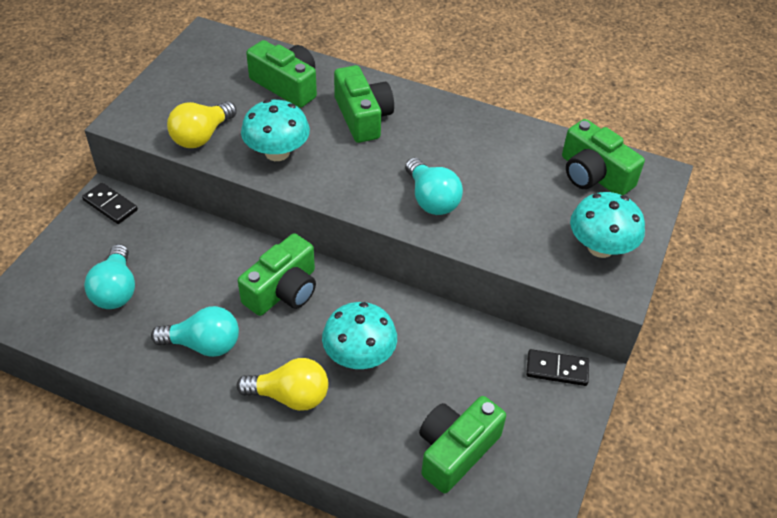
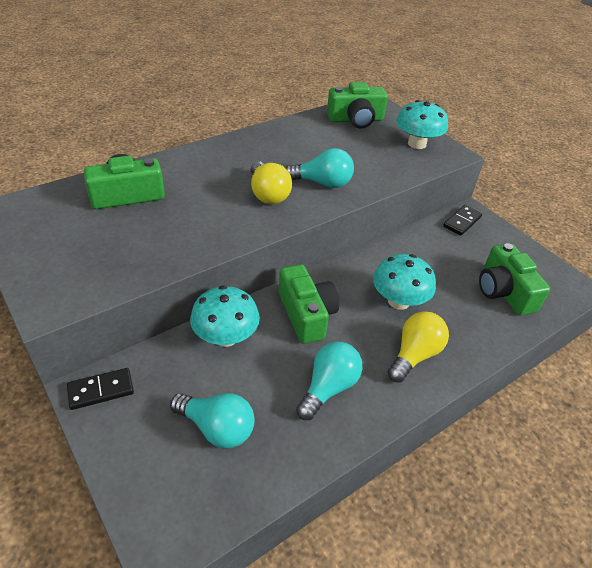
camera: 60 degrees left, 5 degrees down
yellow light bulb [167,101,237,148] -> yellow light bulb moved to [251,161,292,204]
turquoise mushroom [241,99,310,161] -> turquoise mushroom moved to [190,285,260,347]
green camera [334,65,394,143] -> none

